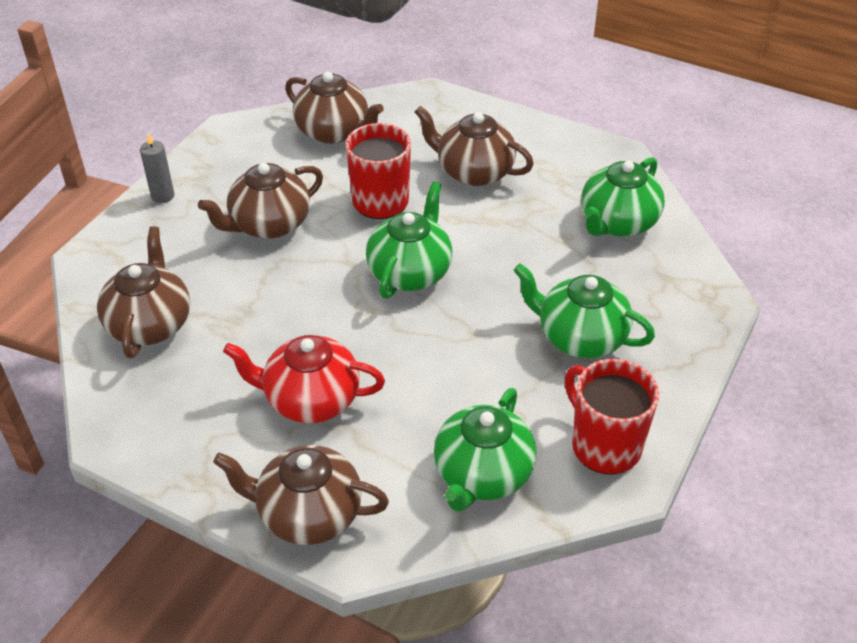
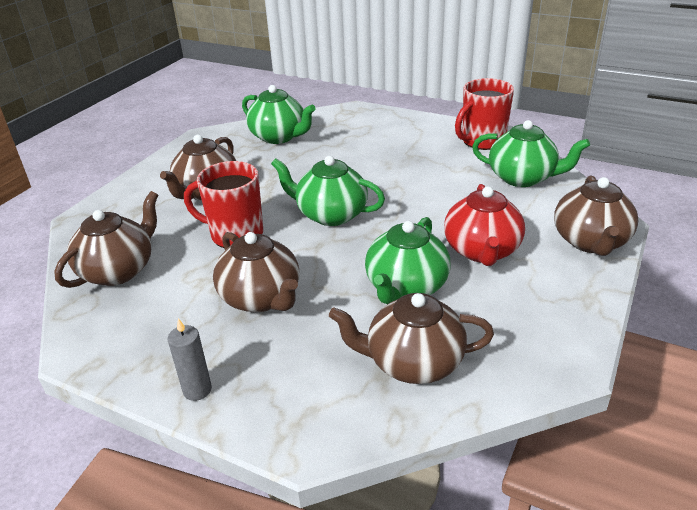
camera: 90 degrees left, 10 degrees down
green teapot [514,263,655,358] -> green teapot moved to [365,217,451,304]

